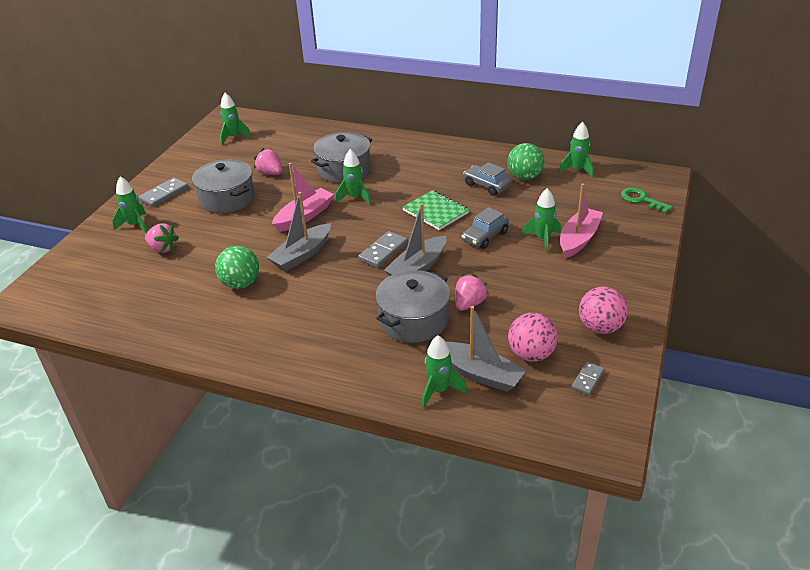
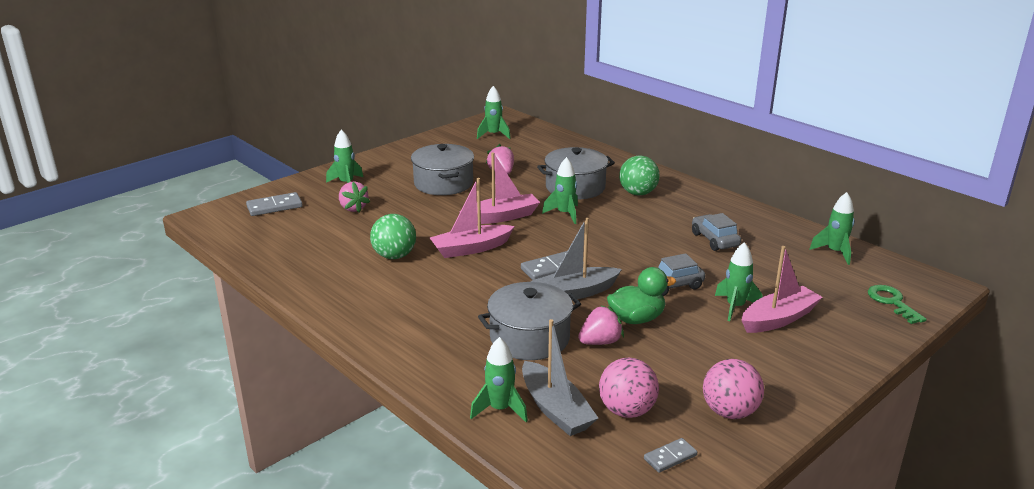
camera: 25 degrees right, 10 degrees down
grey domino [138,177,188,207] -> grey domino moved to [246,192,303,216]
grey boat [266,192,331,271] -> pink boat [430,178,515,258]
green notebook [402,190,469,230] -> none
green ball [507,143,544,180] -> green ball moved to [619,155,660,196]
none -> green duck [607,267,676,324]

